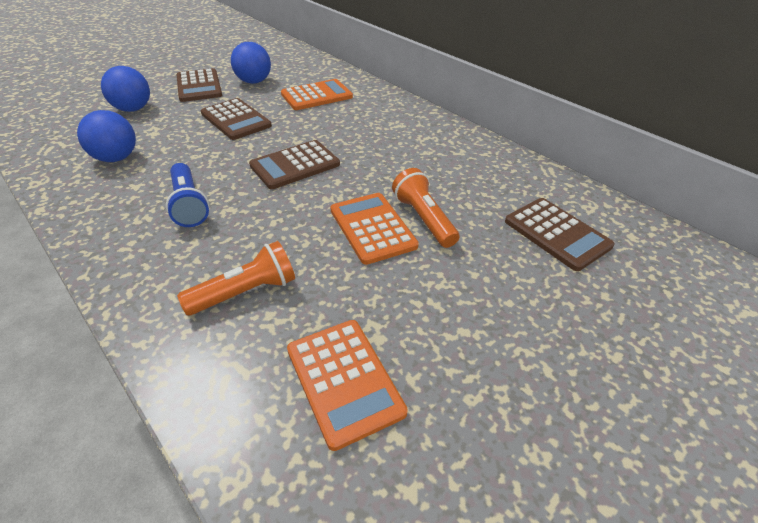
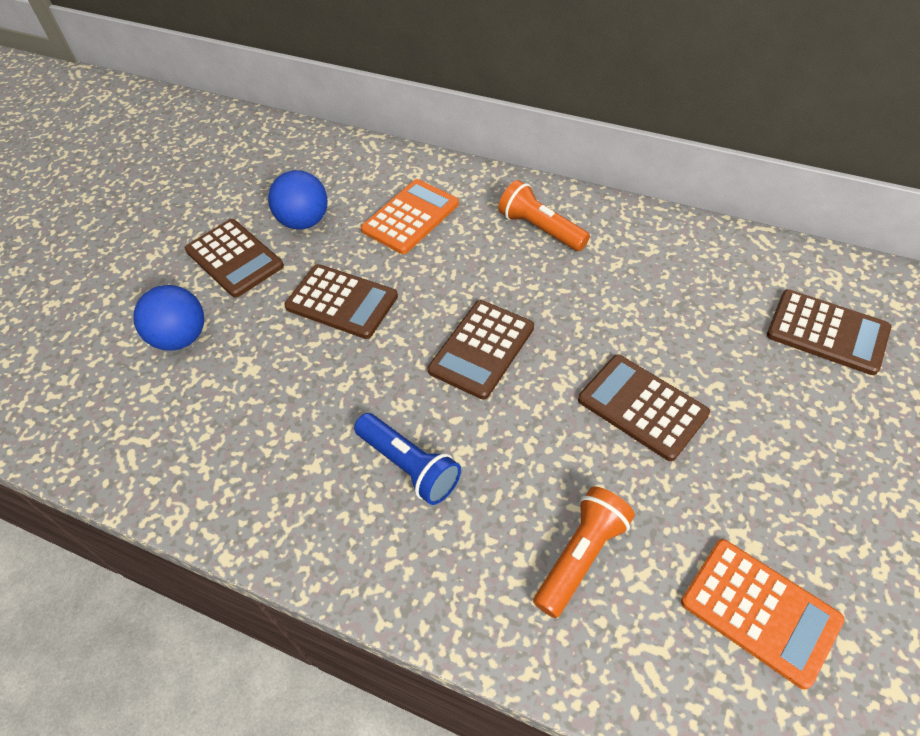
camera: 20 degrees left, 10 degrees up
blue ball [77,110,136,162] -> none
orange calculator [331,193,419,265] -> brown calculator [578,355,710,461]
orange flashlight [392,168,460,248] -> orange flashlight moved to [498,180,590,251]

